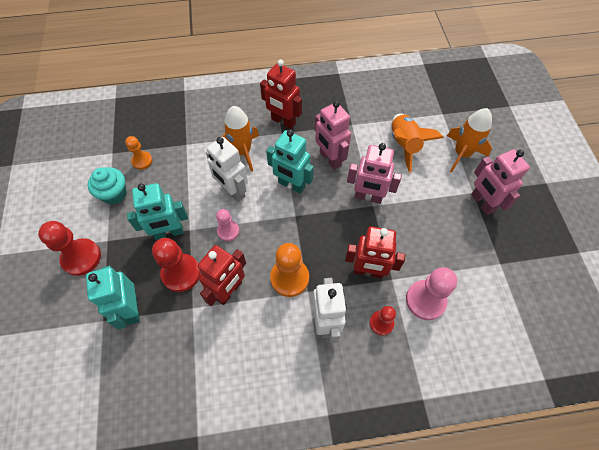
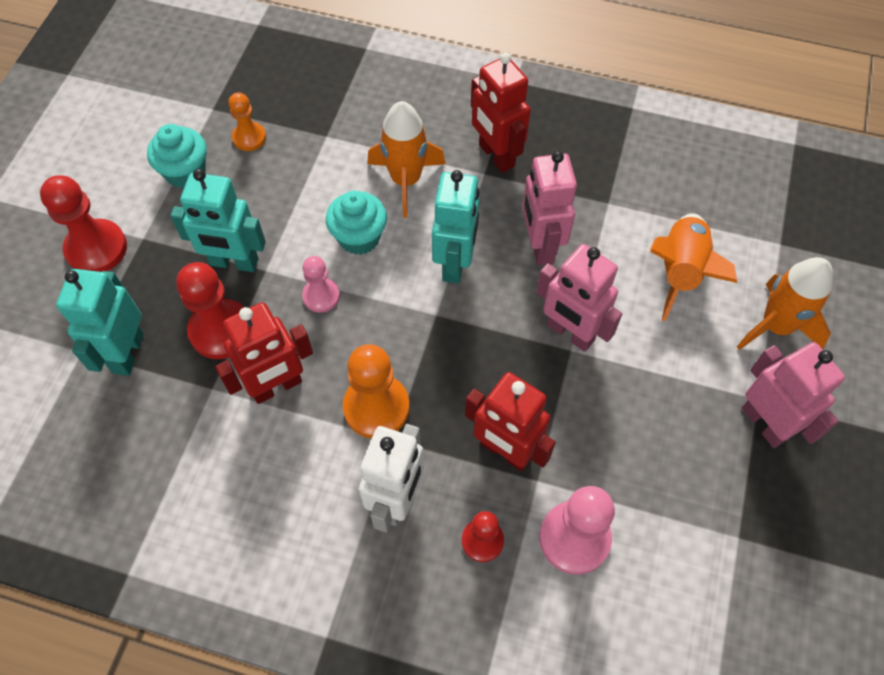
camera: 25 degrees right, 0 degrees up
white robot [206,137,248,202] -> turquoise cupcake [326,191,387,255]
turquoise robot [266,129,314,194] -> turquoise robot turned 135 degrees counterclockwise [432,170,480,284]
pink robot [471,149,530,215] -> pink robot turned 150 degrees clockwise [742,342,845,448]

